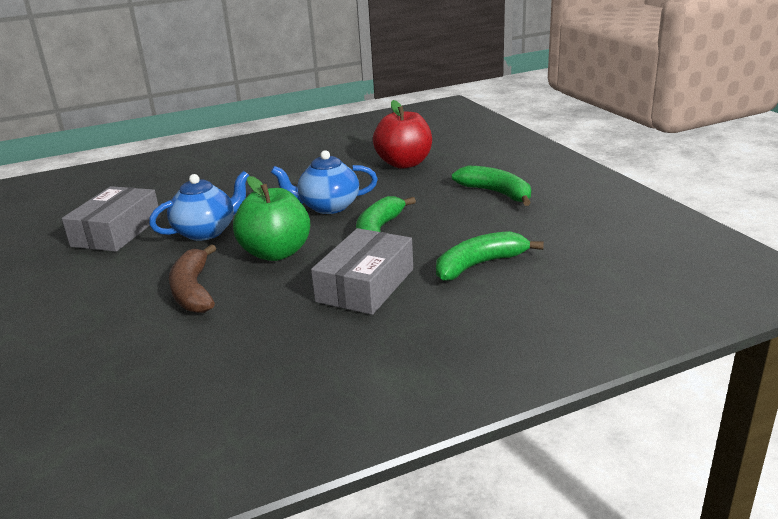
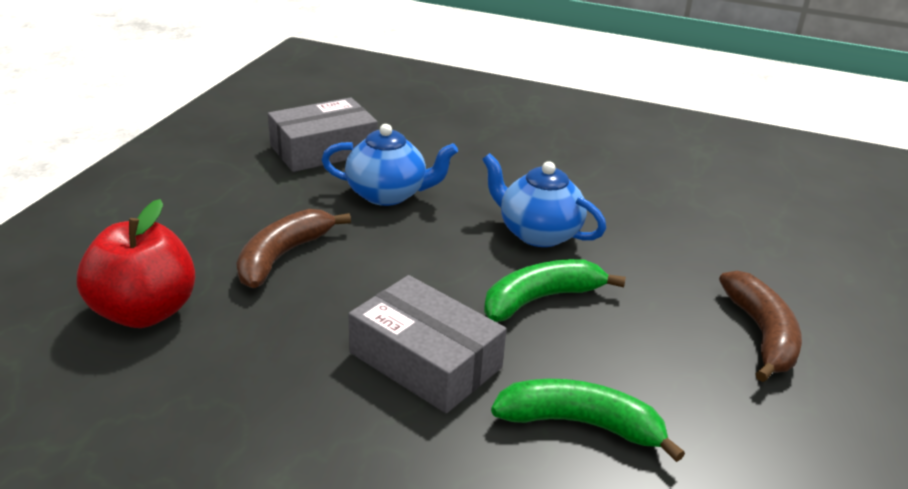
camera: 40 degrees right, 5 degrees up
green apple [233,176,310,261] -> none
grey box [311,228,413,315] -> grey box turned 60 degrees clockwise [348,275,507,413]
red apple [373,100,432,169] -> red apple moved to [77,199,195,328]
green banana [452,165,531,206] -> brown banana [719,271,802,382]

